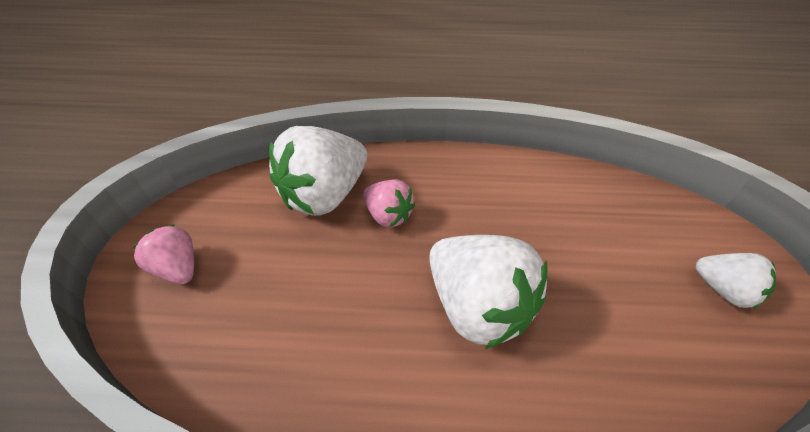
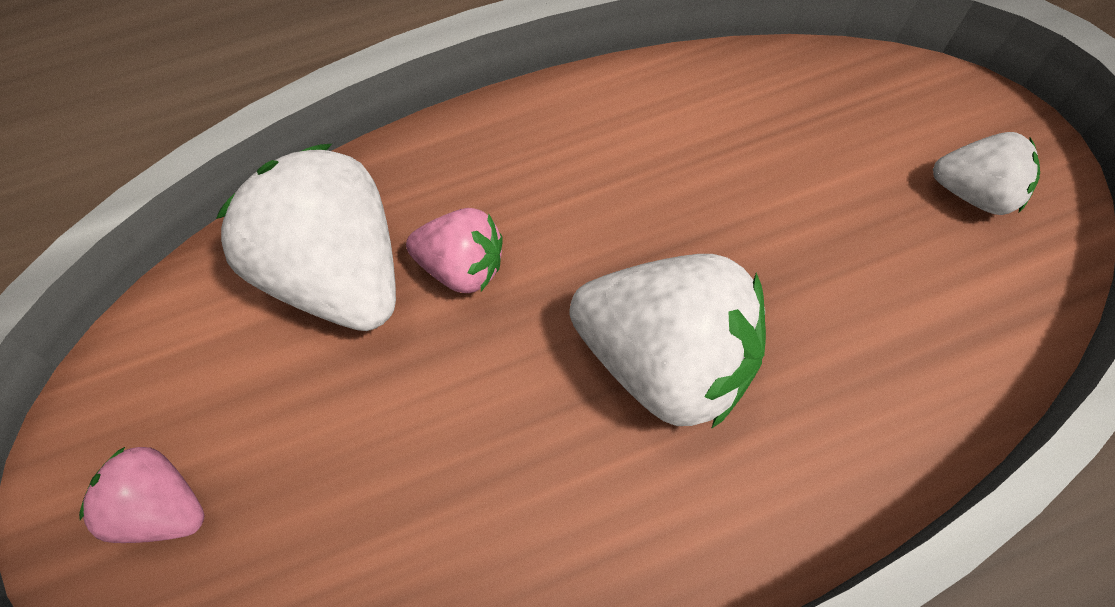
camera: 25 degrees left, 15 degrees up
white strawberry [269,126,367,216] -> white strawberry turned 120 degrees clockwise [216,144,396,331]

